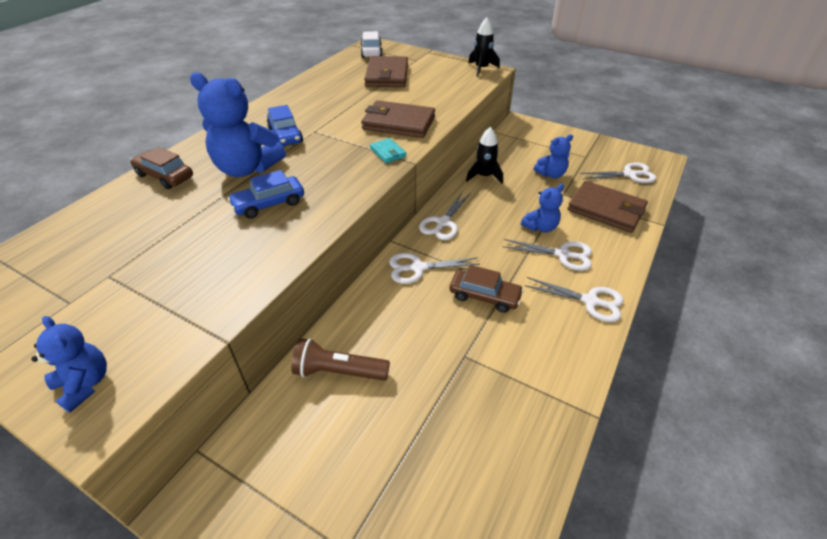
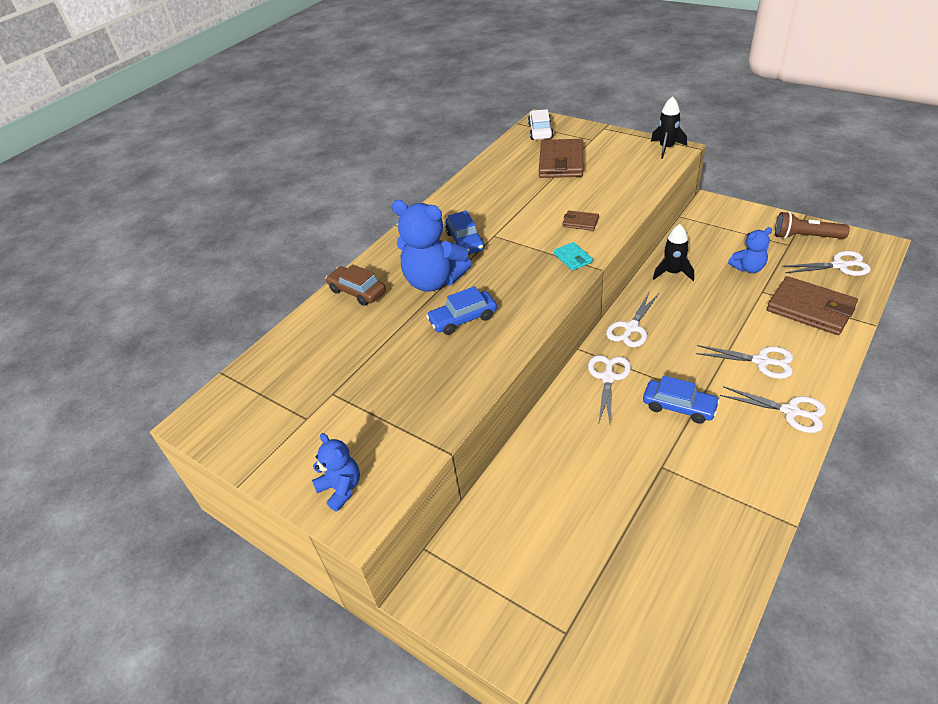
camera: 10 degrees right, 0 degrees up
brown flashlight [291,338,390,381] -> brown flashlight moved to [775,212,850,239]
brown wallet [361,100,435,138] -> brown wallet [562,211,599,231], size x0.48
white scissors [389,253,480,284] -> white scissors turned 105 degrees clockwise [588,355,631,423]
brown car [450,265,524,313] -> blue car [643,376,720,424]
blue teddy bear [521,184,564,233] -> none

